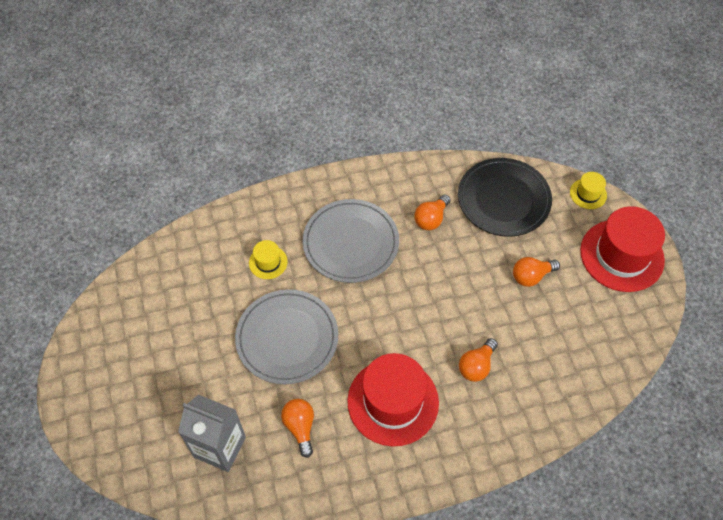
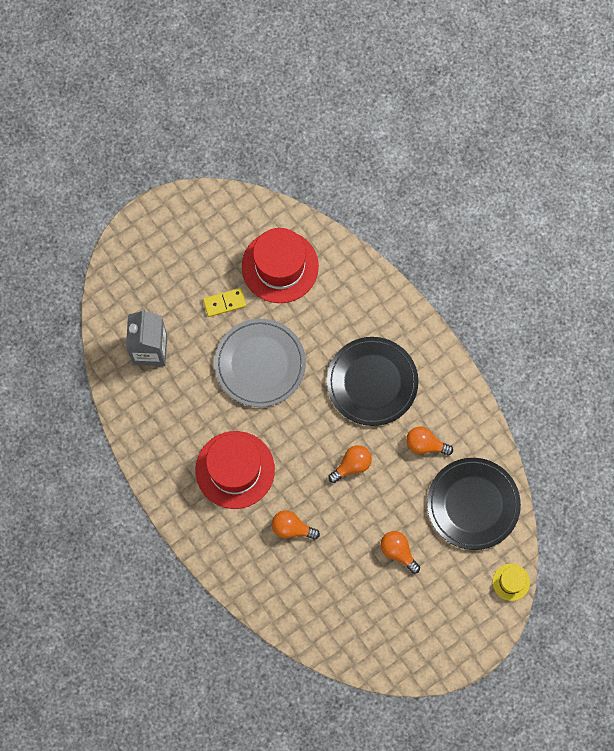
camera: 70 degrees right, 15 degrees up
yellow hat [249,240,288,279] -> none
orange light bulb [281,399,314,458] -> orange light bulb moved to [328,445,372,483]
grey plate [303,199,399,283] -> black plate [327,337,419,426]
red hat [580,206,665,292] -> red hat moved to [242,228,319,303]
none -> yellow domino [203,288,246,317]

